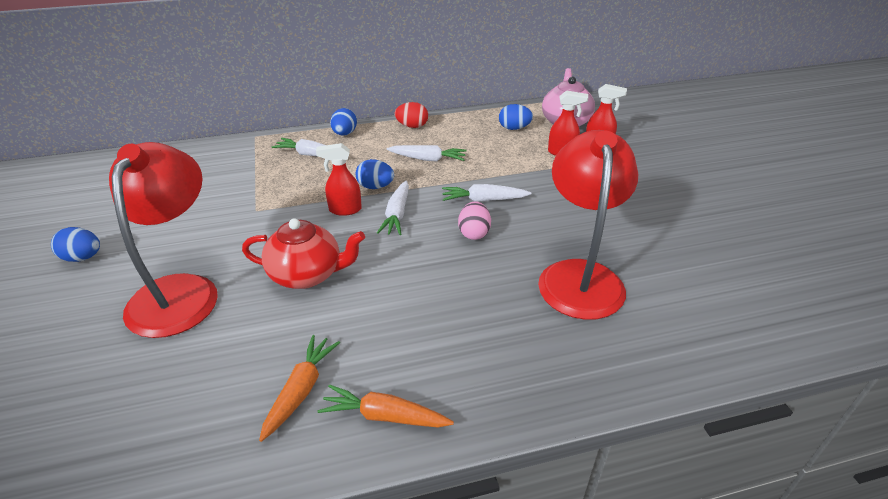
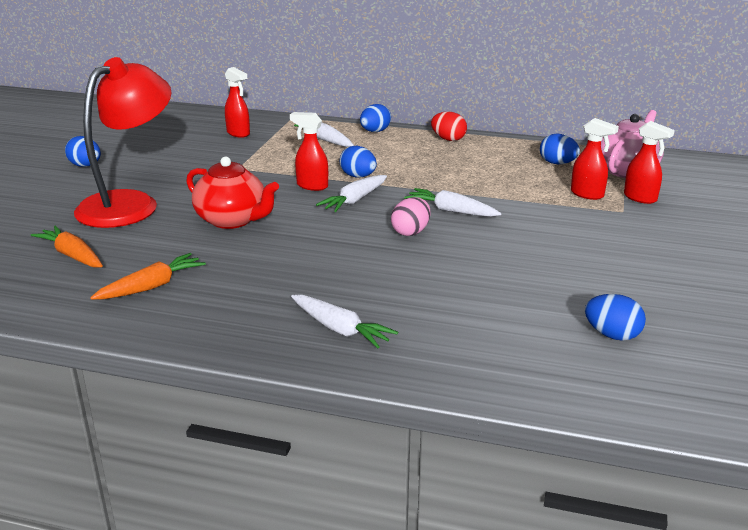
camera: 30 degrees right, 10 degrees down
orange carrot [317,384,454,428] -> orange carrot moved to [31,225,103,268]
white carrot [387,145,467,162] -> white carrot moved to [291,295,398,348]
red lamp [538,130,638,320] -> none
none -> red spray bottle [225,67,250,138]
none -> blue egg [585,294,646,341]

